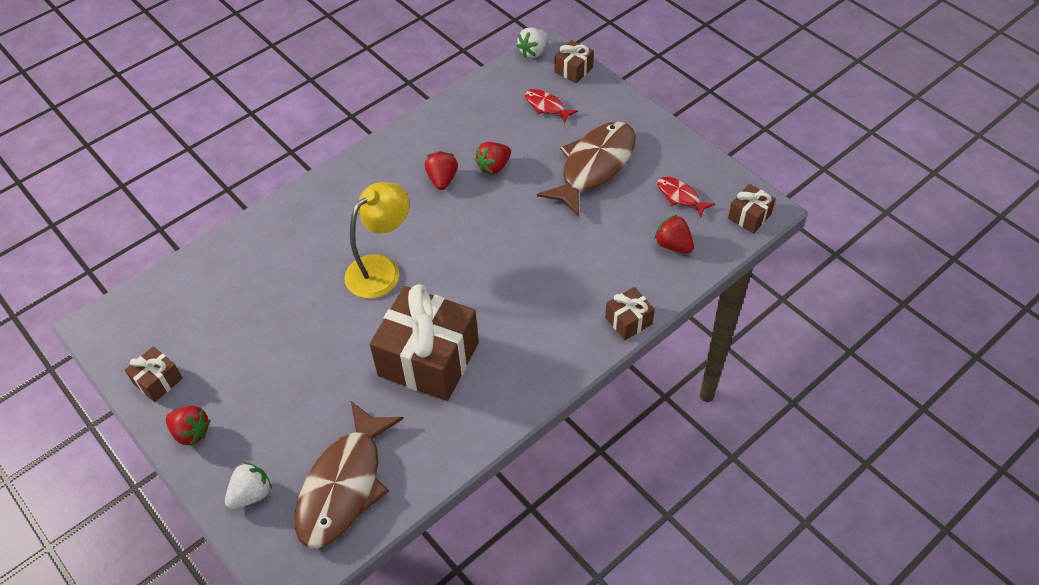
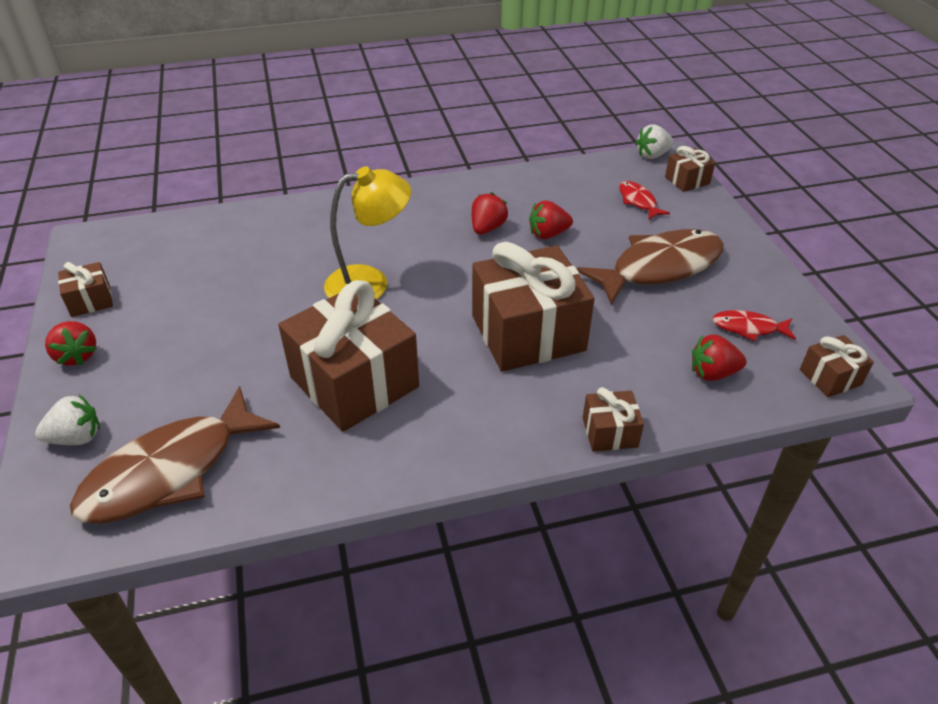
camera: 25 degrees right, 10 degrees down
red strawberry [654,215,694,253] -> red strawberry turned 75 degrees counterclockwise [692,334,747,381]
red fish [657,177,715,218] -> red fish turned 60 degrees counterclockwise [712,310,796,341]
none -> brown gift [472,242,595,371]

